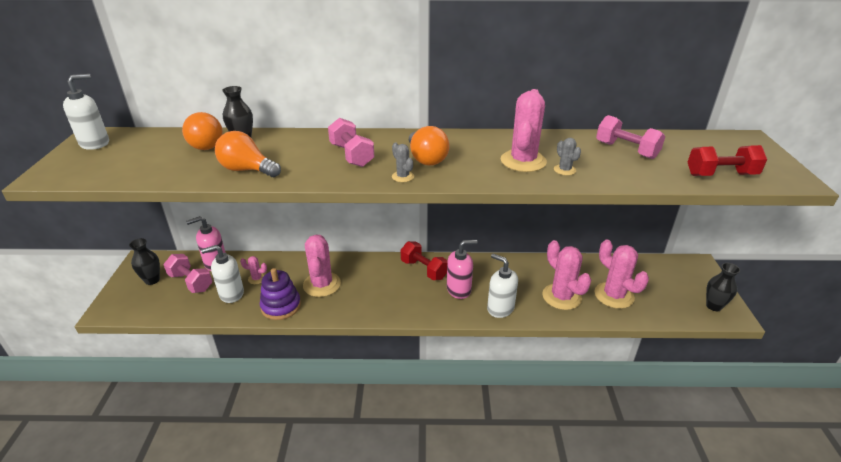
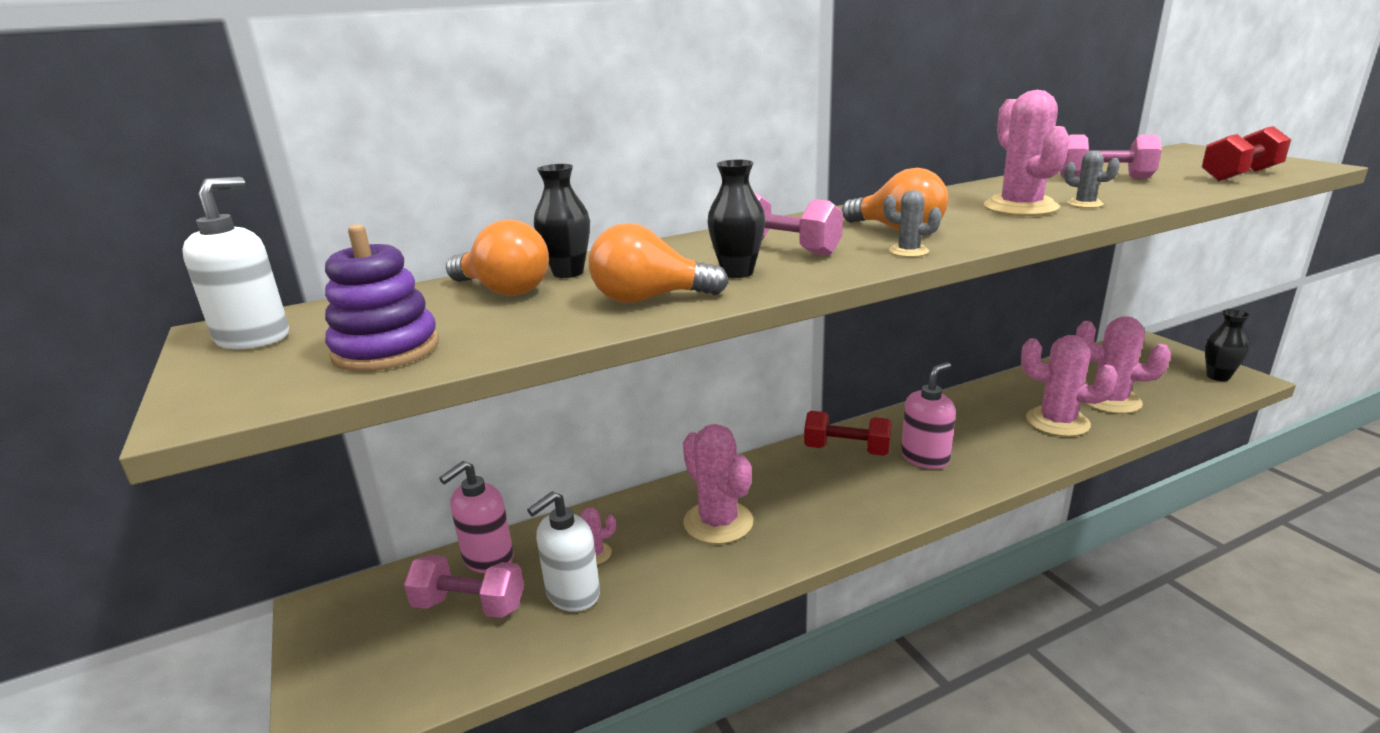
camera: 25 degrees left, 10 degrees down
black vase [129,238,160,285] -> black vase moved to [707,160,765,278]
purple stacking toy [260,268,301,320] -> purple stacking toy moved to [325,225,439,372]
white soap dispenser [487,254,518,318] -> none

